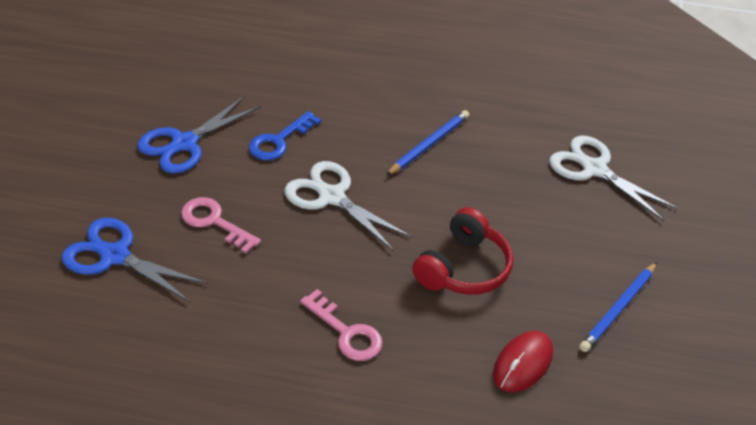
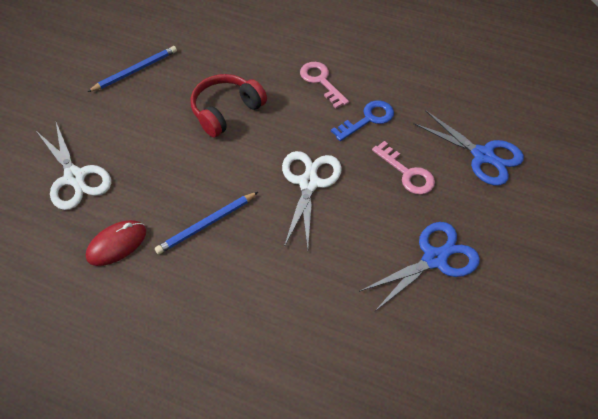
camera: 165 degrees left, 10 degrees up
blue key [249,111,321,160] -> blue key moved to [331,100,394,141]
white scissors [284,161,412,251] -> white scissors turned 135 degrees counterclockwise [282,151,342,249]
red mouse [493,331,553,392] -> red mouse moved to [86,220,146,266]

